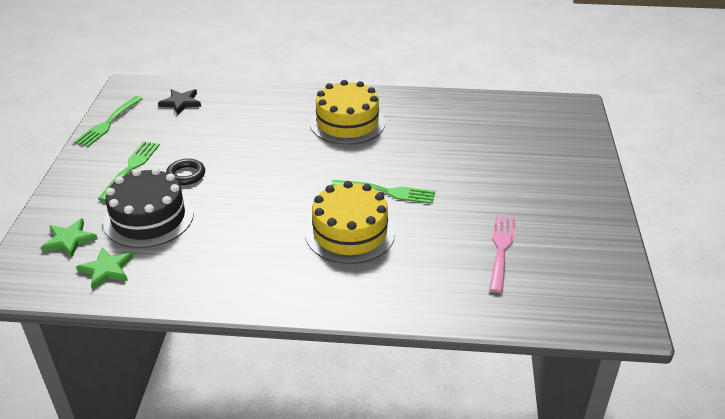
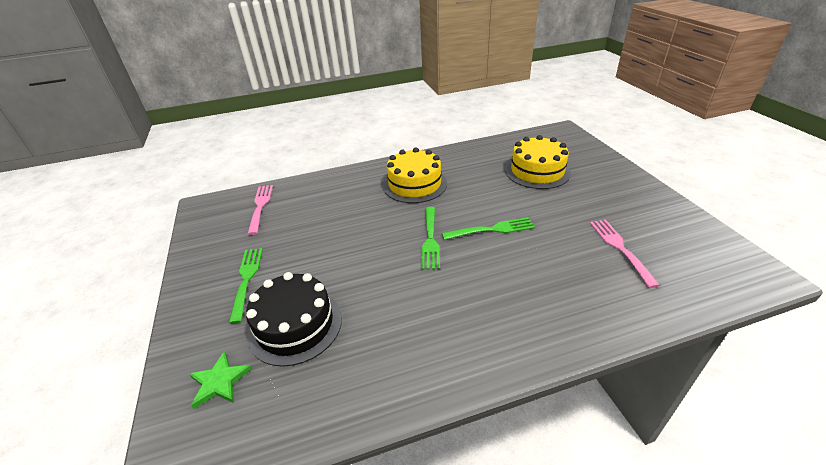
camera: 20 degrees left, 0 degrees up
green fork [74,96,143,147] -> green fork moved to [421,207,440,270]
green star [76,248,134,290] -> none
black star [158,89,201,115] -> pink fork [248,185,273,235]
black ring [166,159,205,185] -> none
yellow cake [305,181,395,264] -> yellow cake moved to [505,135,571,189]

